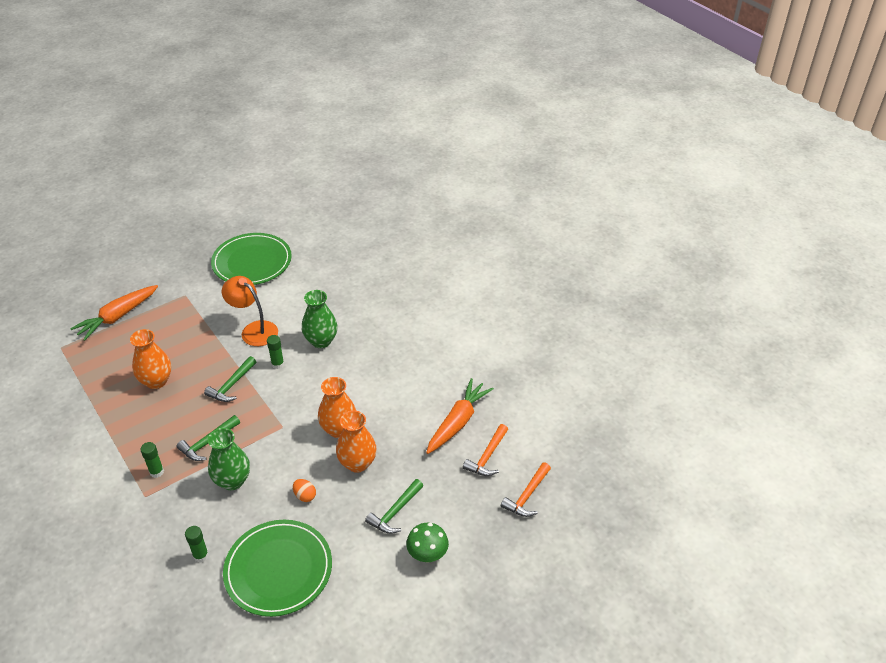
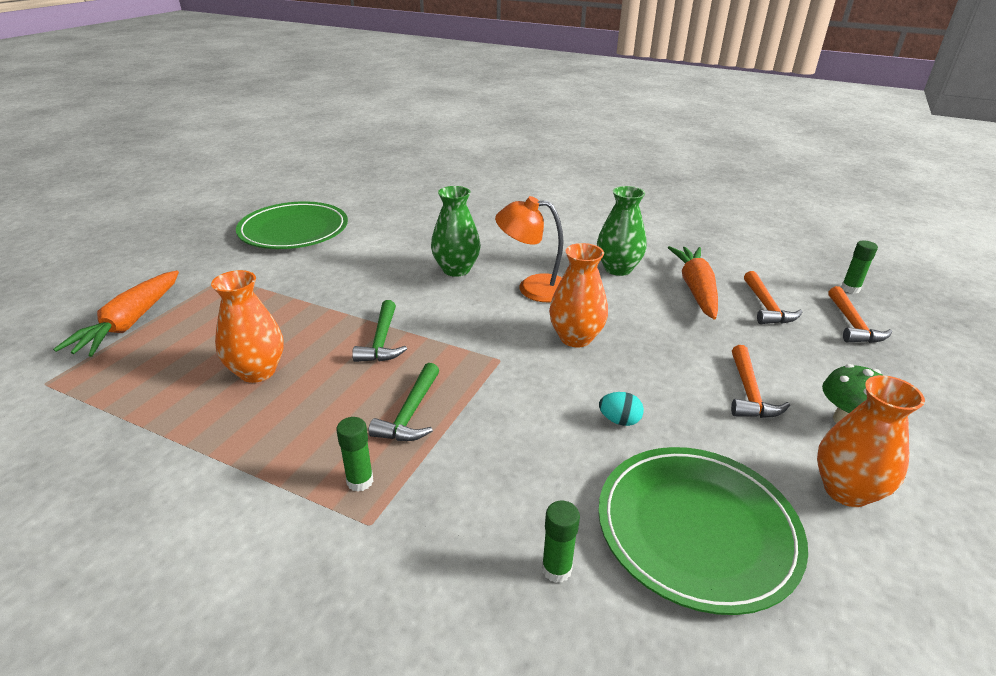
camera: 30 degrees left, 10 degrees down
green vase [208,428,250,490] -> green vase moved to [597,186,647,276]
orange lamp [222,276,278,346] -> orange lamp moved to [495,196,564,302]
green glue stick [267,335,284,369] -> green glue stick moved to [841,240,878,294]
orange egg [293,479,316,502] -> turquoise egg [599,392,644,426]
orange vase [336,410,377,473] -> orange vase moved to [817,375,925,507]
green hammer [365,479,423,534] -> orange hammer [731,345,790,418]

